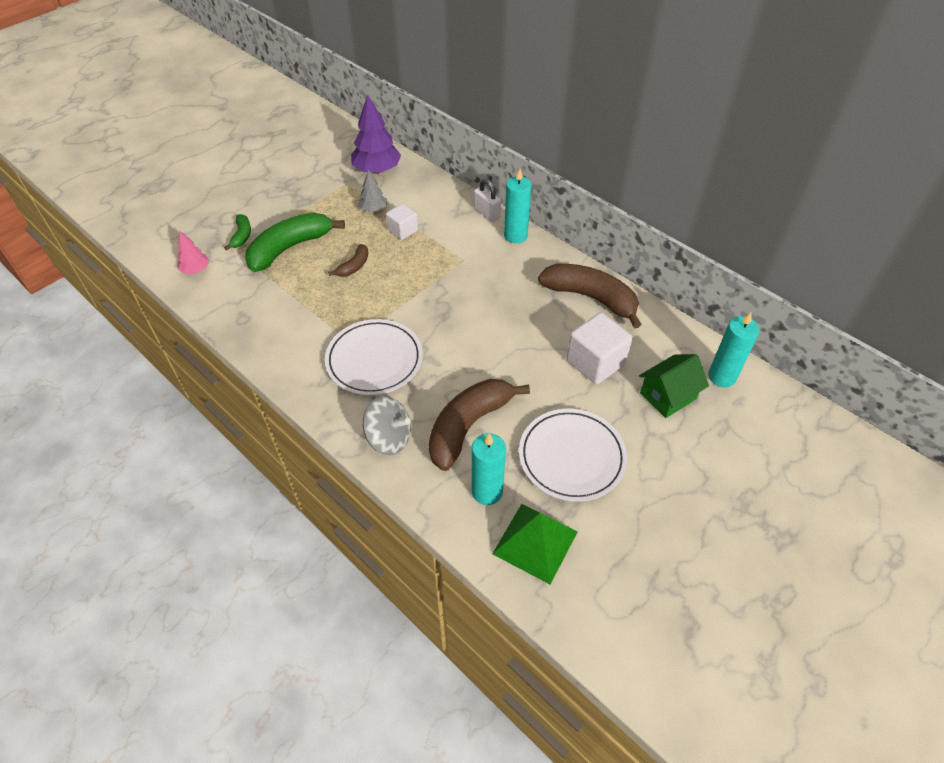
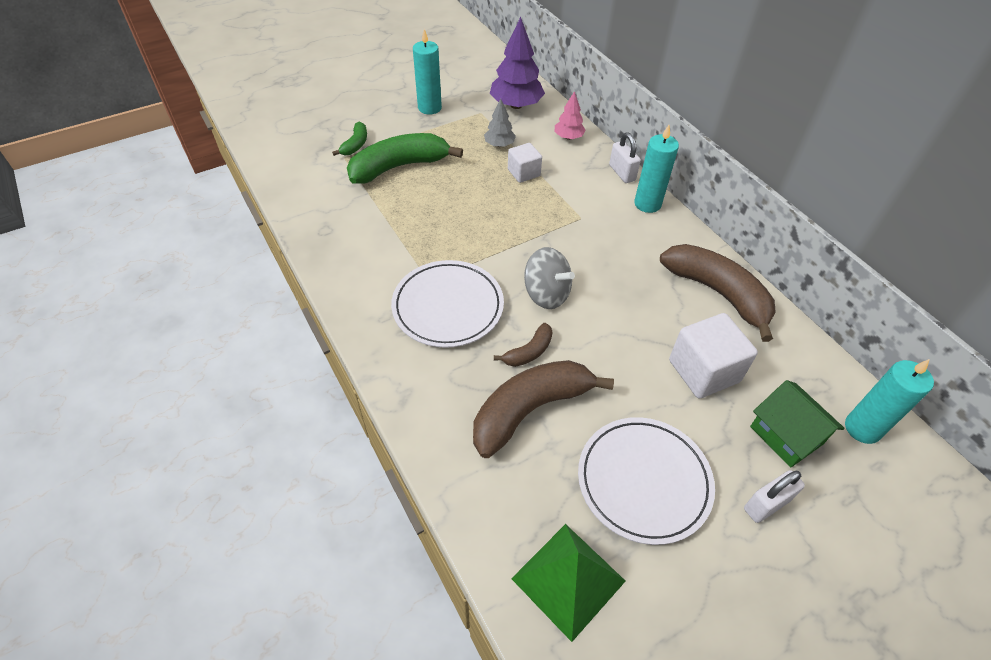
camera: 15 degrees right, 0 degrees up
pink tree [177,231,209,274] -> pink tree moved to [555,91,586,140]
brown banana [328,244,368,277] -> brown banana moved to [494,323,553,367]
grey spinning top [363,396,411,455] -> grey spinning top moved to [524,247,575,309]
turquoise candle [472,433,506,505] -> turquoise candle moved to [413,29,442,115]
green house [639,354,709,418] -> green house turned 75 degrees clockwise [750,380,845,467]
none -> white padlock [744,470,805,523]

